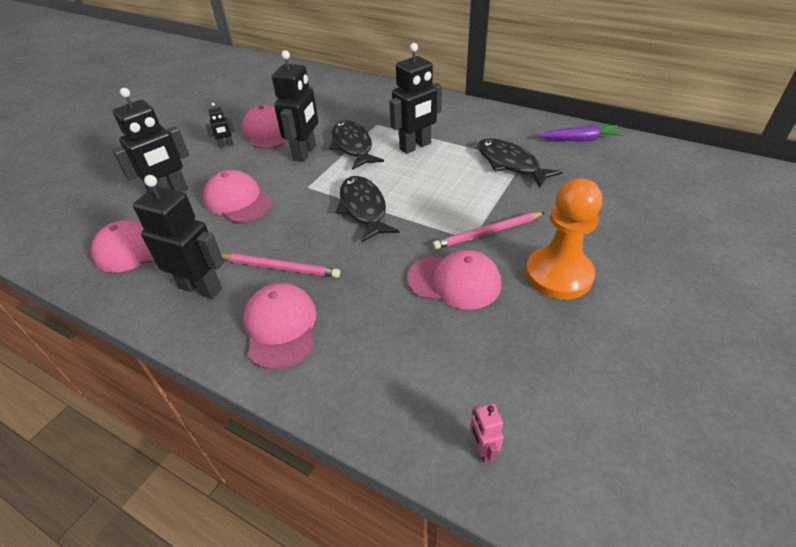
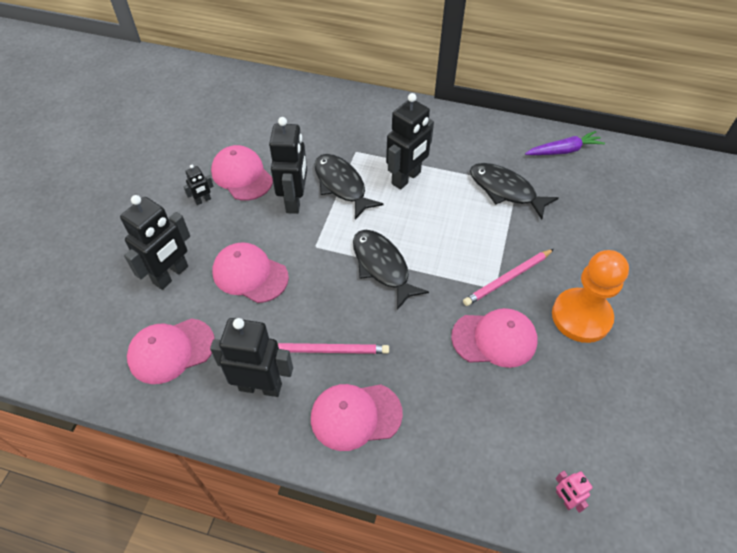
camera: 15 degrees left, 10 degrees up
pink cap [243,283,316,370] -> pink cap turned 75 degrees counterclockwise [311,384,403,451]

